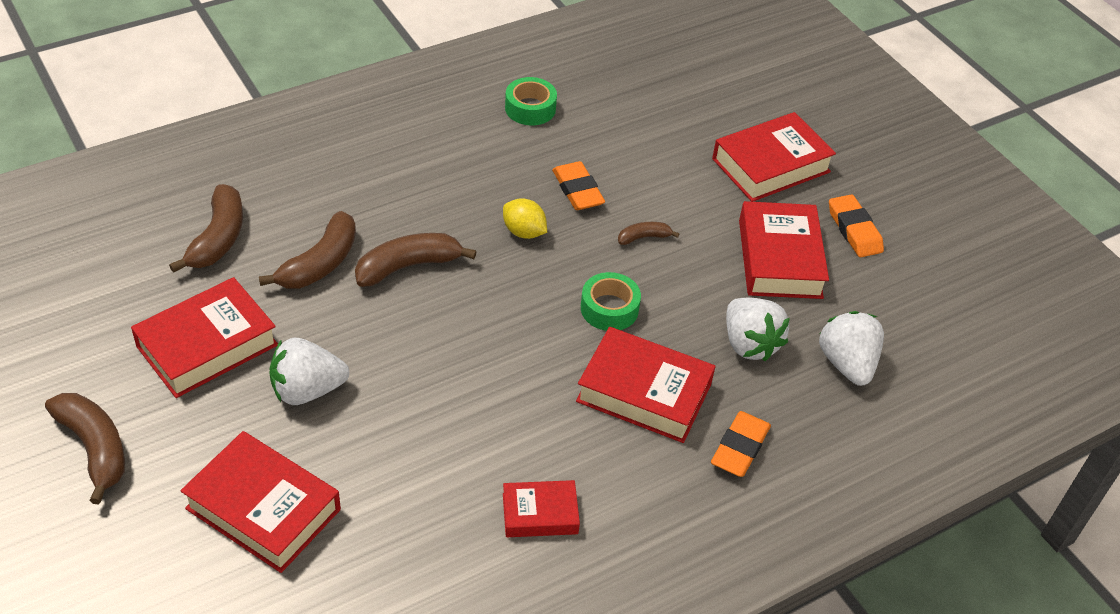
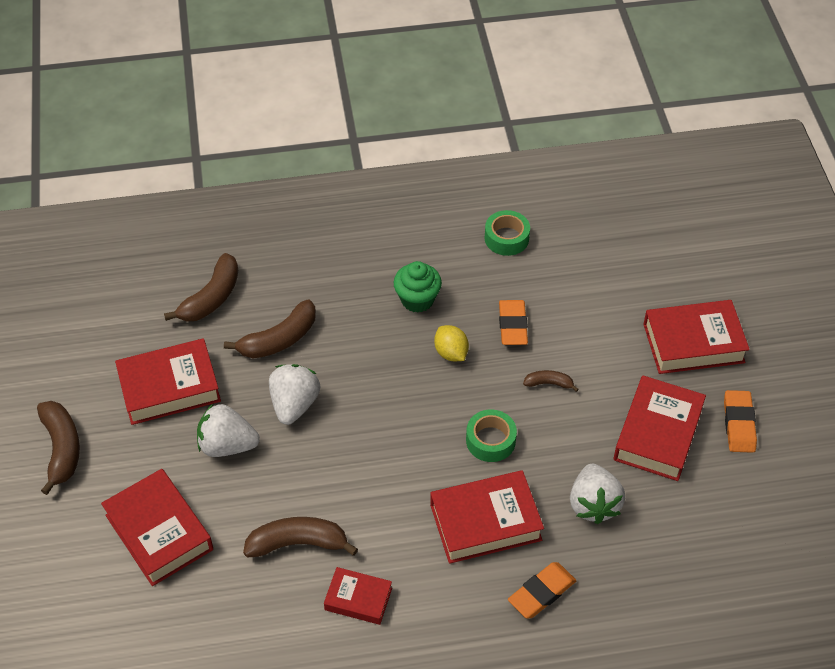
camera: 25 degrees right, 5 degrees up
brown banana [355,233,477,287] -> brown banana moved to [243,517,358,557]
red book [576,327,715,443] -> red book turned 60 degrees counterclockwise [430,470,544,564]
white strawberry [819,311,884,386] -> white strawberry moved to [269,364,320,425]
none -> green cupcake [394,261,442,313]

